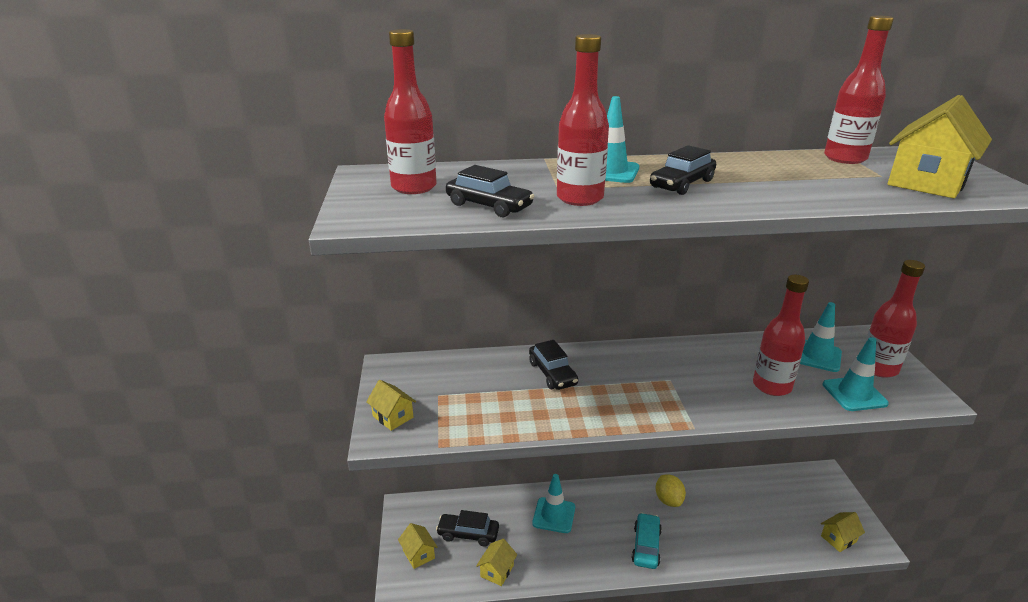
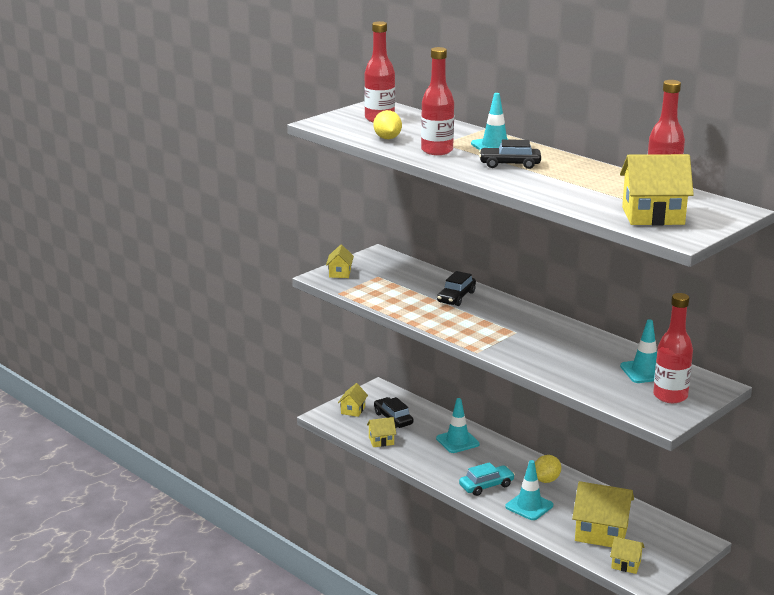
camera: 50 degrees right, 5 degrees down
black car [446,165,534,217] -> yellow lemon [373,110,402,139]
red bottle [753,275,809,396] -> none
turquoise traffic cone [823,337,889,411] -> turquoise traffic cone moved to [505,460,553,520]
none -> yellow house [572,481,634,547]

